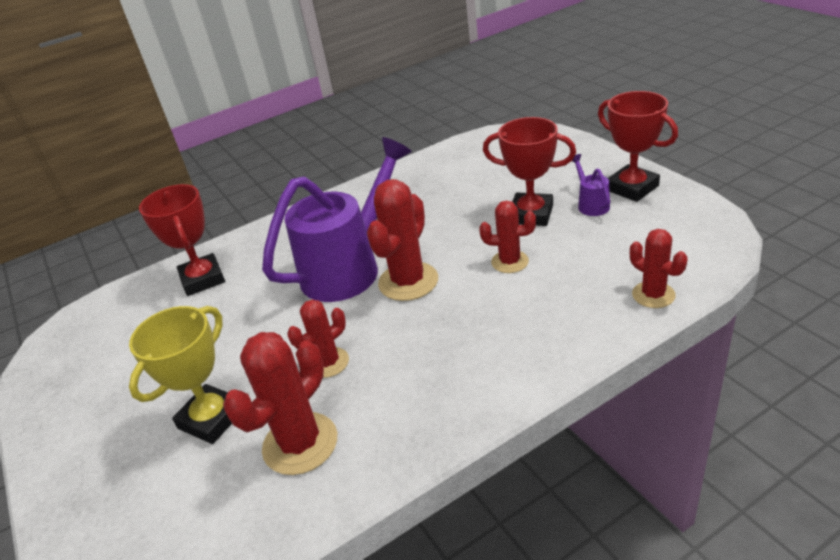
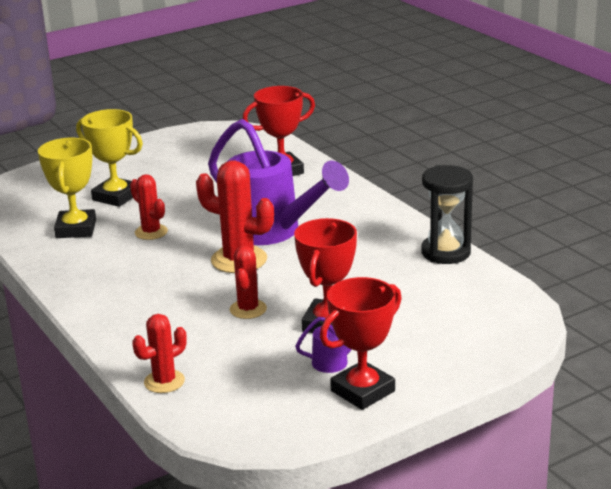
camera: 85 degrees right, 10 degrees down
red cactus [223,332,337,475] -> yellow trophy [38,138,96,238]
none -> black hourglass [421,165,473,264]

